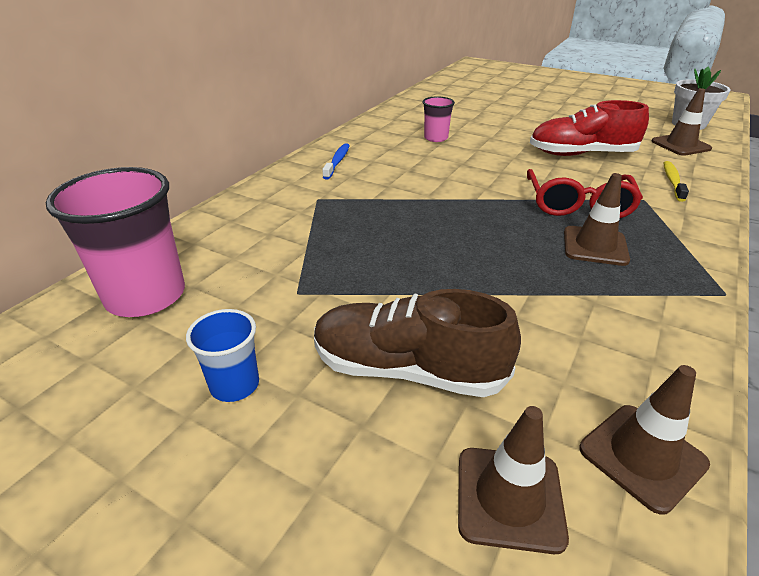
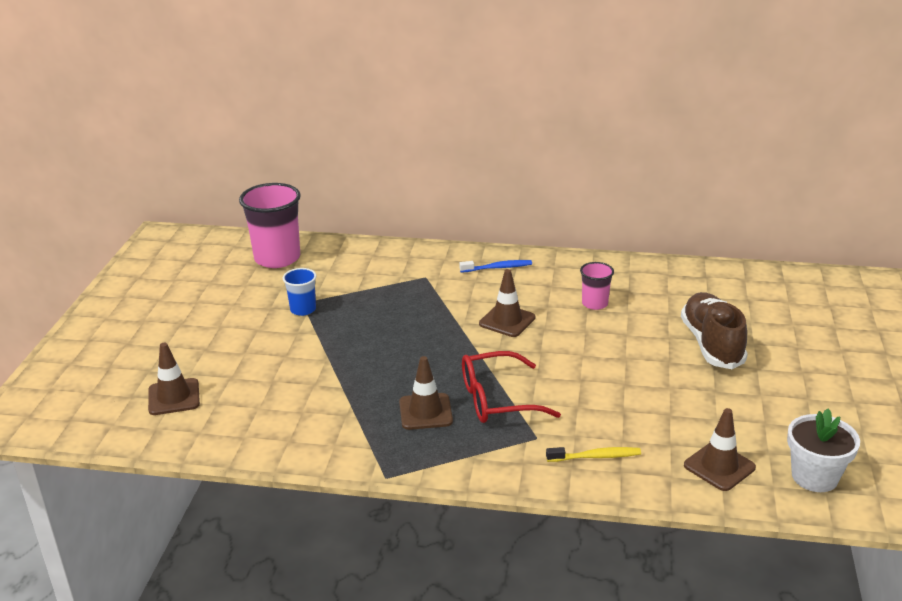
camera: 70 degrees right, 5 degrees down
blue cup [186,309,259,402] -> blue cup moved to [283,268,317,316]
brown shoe [314,289,521,397] -> brown shoe moved to [681,292,748,369]
red shoe [530,100,649,156] -> none
brown traffic cone [579,365,710,515] -> brown traffic cone moved to [479,269,535,337]

